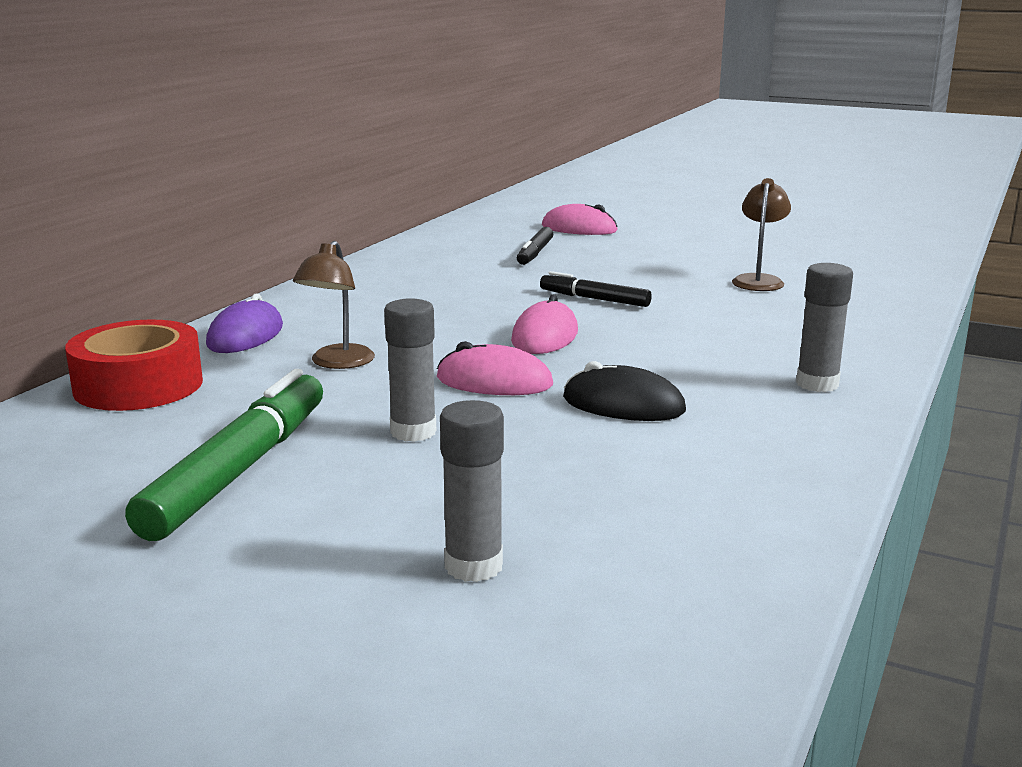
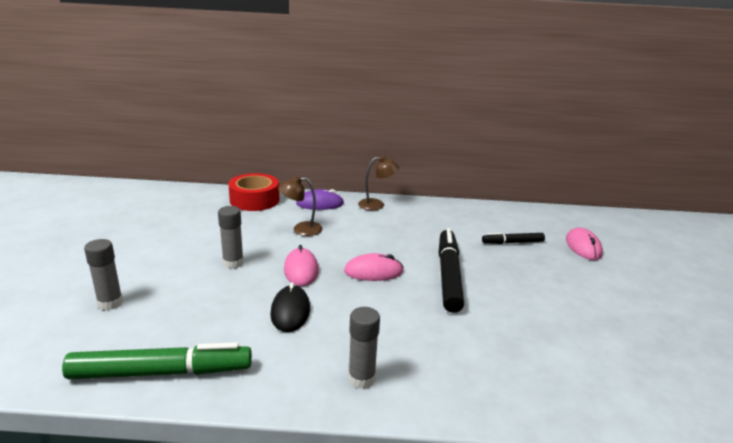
camera: 65 degrees right, 5 degrees up
green marker [125,369,323,541] -> green marker moved to [62,342,252,379]
black marker [540,271,652,307] -> black marker [439,228,464,313], size x1.82
brown lamp [732,178,791,291] -> brown lamp moved to [358,156,399,210]

